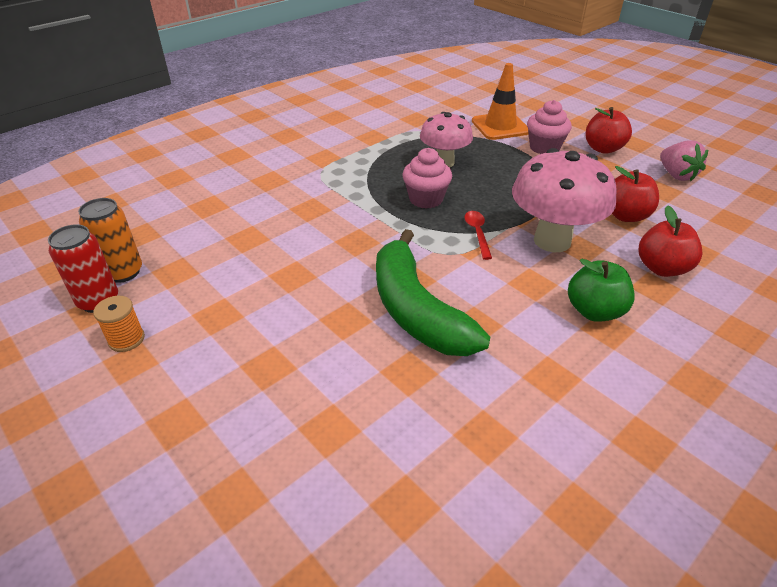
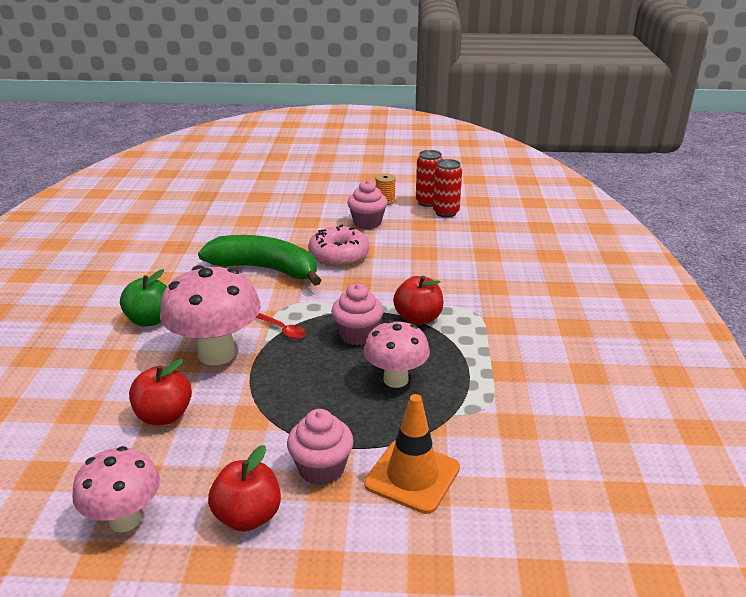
camera: 135 degrees right, 10 degrees down
orange can [78,198,142,283] -> red can [433,159,462,218]
red apple [639,205,703,277] -> red apple moved to [393,276,444,325]
pink strawberry [660,140,708,181] -> pink mushroom [72,446,160,532]
none -> pink donut [308,224,369,267]
none -> pink cupcake [347,180,387,229]

